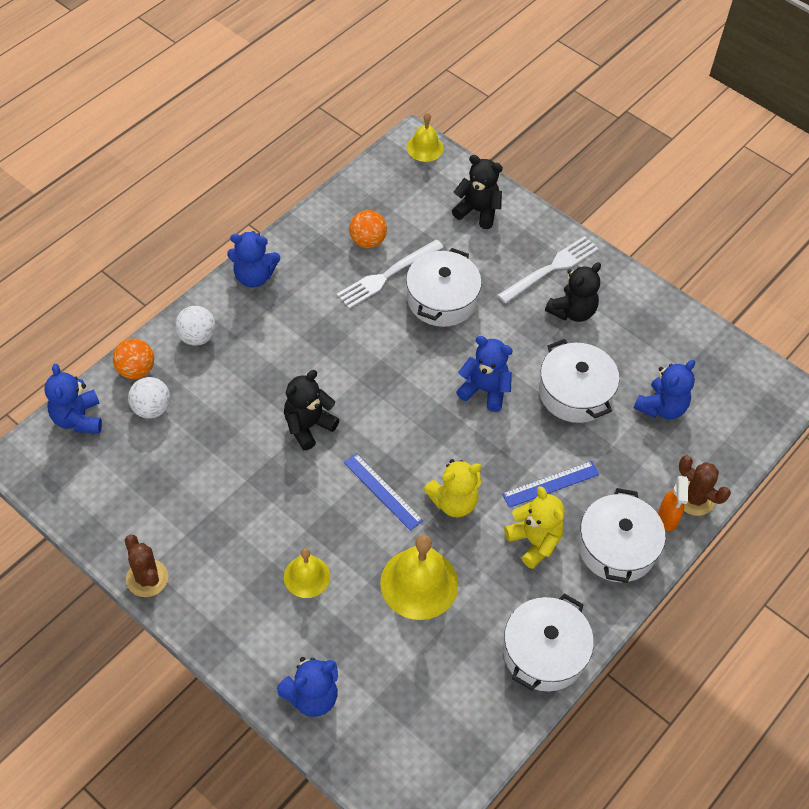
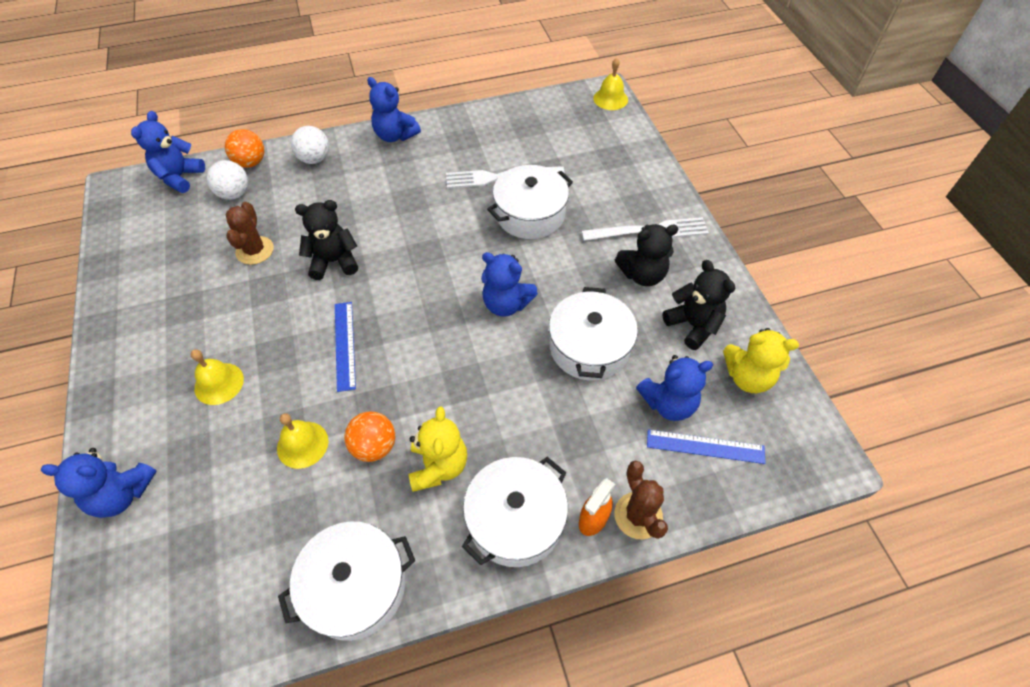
camera: 35 degrees right, 0 degrees up
brown cactus [125,535,168,597] -> brown cactus moved to [226,202,274,265]
orange ball [349,210,387,248] -> orange ball moved to [344,411,395,462]
yellow bell [380,535,458,620] -> yellow bell [277,413,328,469], size x0.59
yellow teddy bear [423,459,482,517] -> yellow teddy bear moved to [723,328,799,393]
black teddy bear [452,155,503,229] -> black teddy bear moved to [663,260,735,350]
blue teddy bear [456,336,513,412] -> blue teddy bear turned 150 degrees clockwise [481,252,538,316]
blue ruler [502,461,599,508] -> blue ruler moved to [647,429,766,464]

